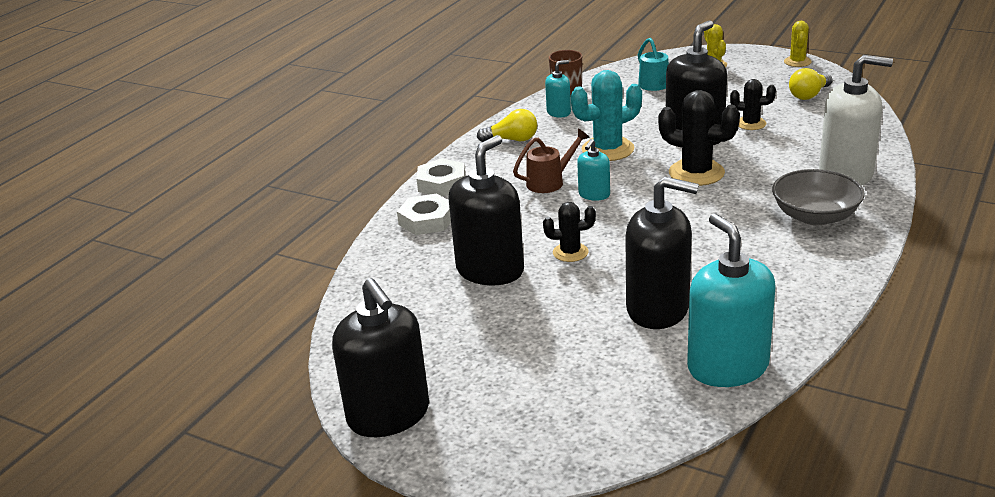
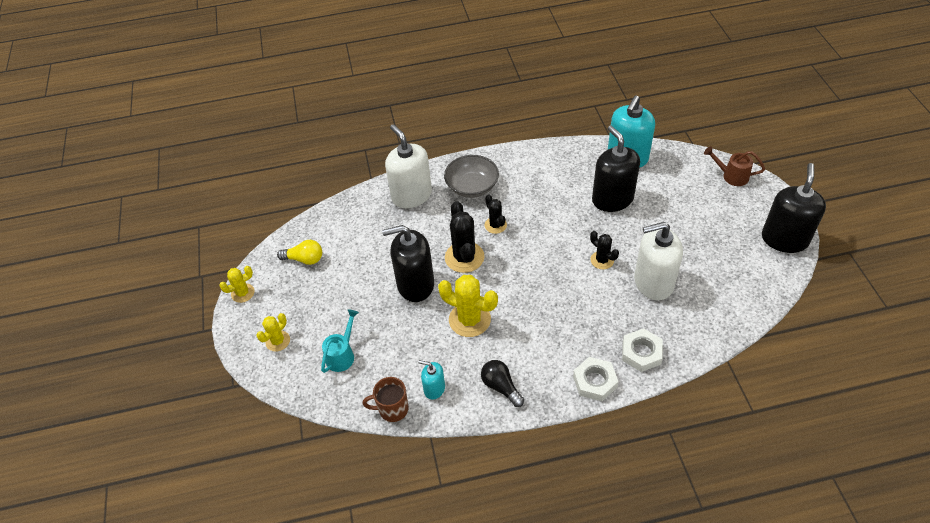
camera: 130 degrees left, 20 degrees up
black soap dispenser [448,135,524,285] -> white soap dispenser [634,222,683,300]
yellow light bulb [477,109,537,142] -> black light bulb [481,360,524,407]
brown watering can [513,129,590,193] -> brown watering can moved to [704,146,765,186]
turquoise cactus [571,70,642,161] -> yellow cactus [438,275,498,337]
turquoise soap dispenser [577,139,610,201] -> none
black cactus [730,79,776,130] -> black cactus moved to [485,194,507,234]

